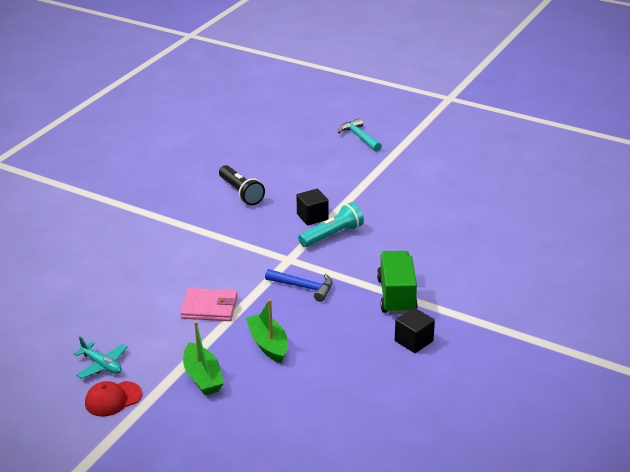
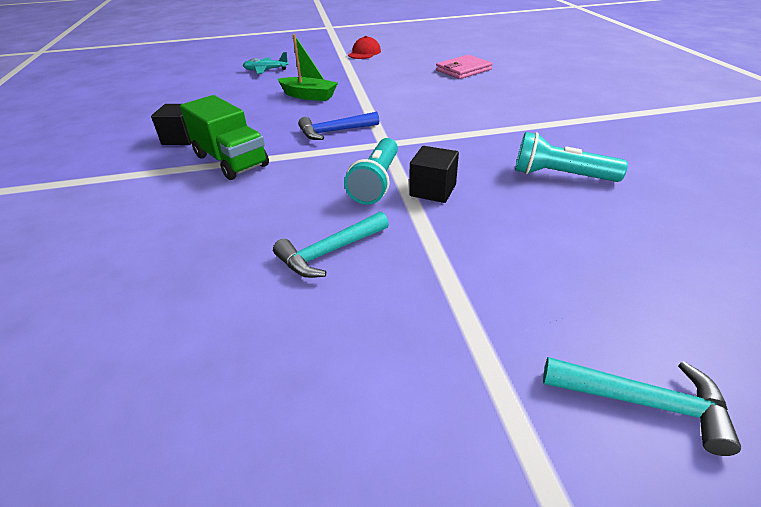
camera: 140 degrees right, 5 degrees up
turquoise plane [74,337,127,379] -> turquoise plane moved to [243,52,289,74]
pink wallet [180,288,238,321] -> pink wallet moved to [436,55,492,79]
green boat [183,321,224,395] -> none
black flashlight [219,165,265,205] -> turquoise flashlight [515,132,628,182]
none -> turquoise hammer [273,212,389,278]

